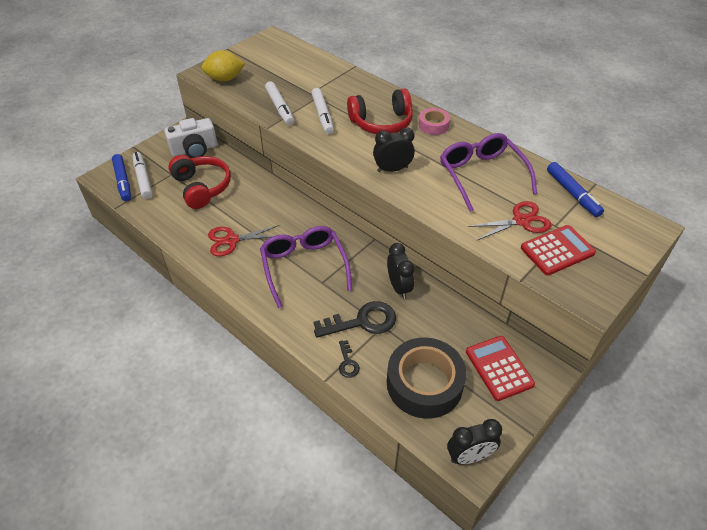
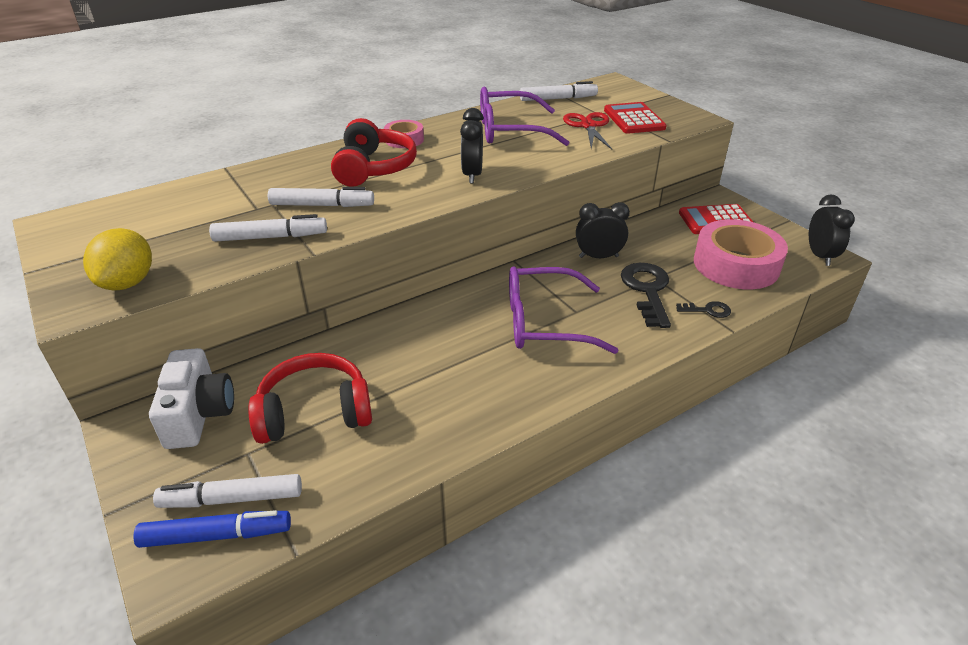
camera: 75 degrees left, 10 degrees down
red scissors [208,225,279,256] -> none
black tape [387,337,467,419] -> pink tape [694,219,788,289]
blue marker [547,162,604,217] -> white marker [520,81,598,101]

